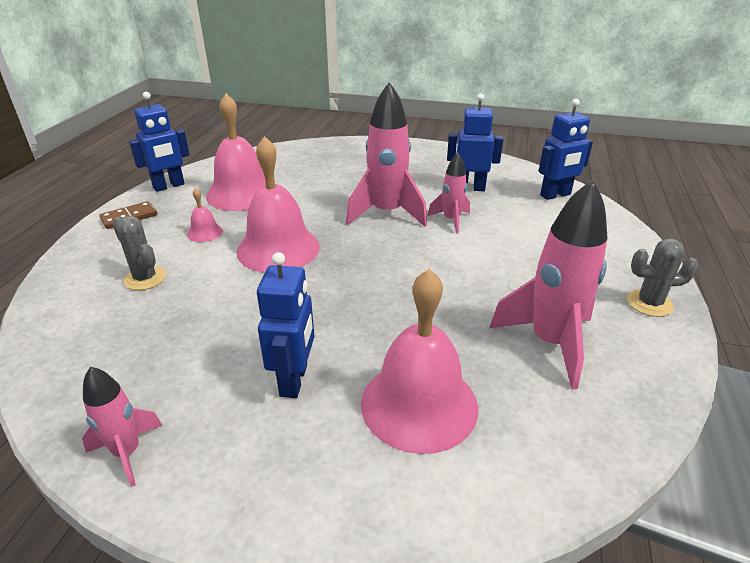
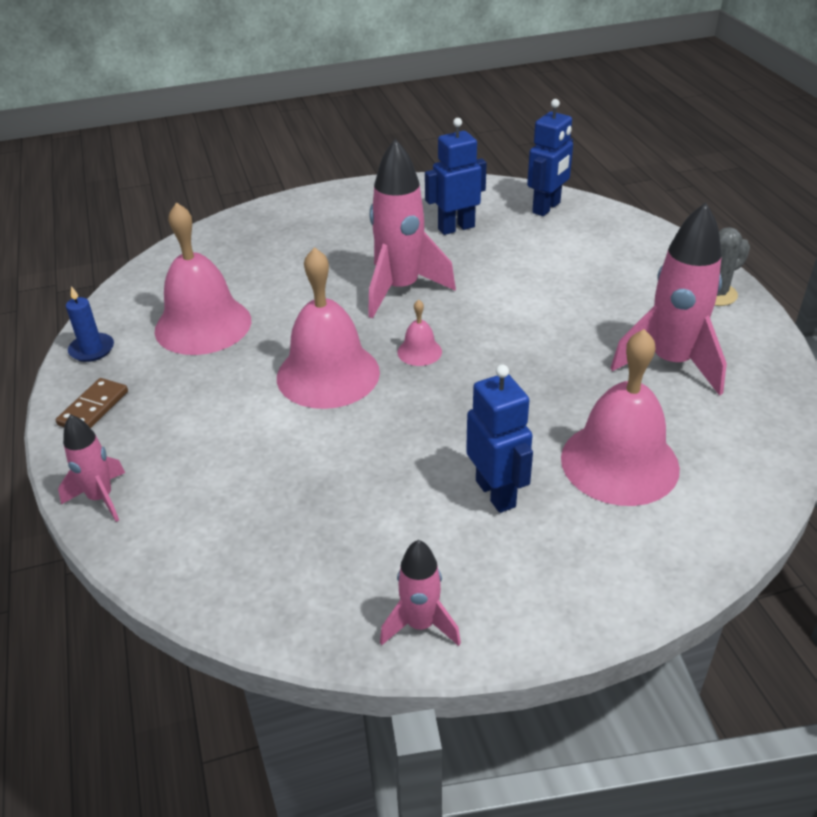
camera: 30 degrees left, 5 degrees up
grey cactus [113,216,166,290] -> none
blue robot [129,92,190,192] -> blue candle [66,286,114,362]
pink bell [187,188,223,242] -> pink bell moved to [398,299,442,366]
pink rocket [428,153,470,234] -> pink rocket moved to [58,414,125,522]

